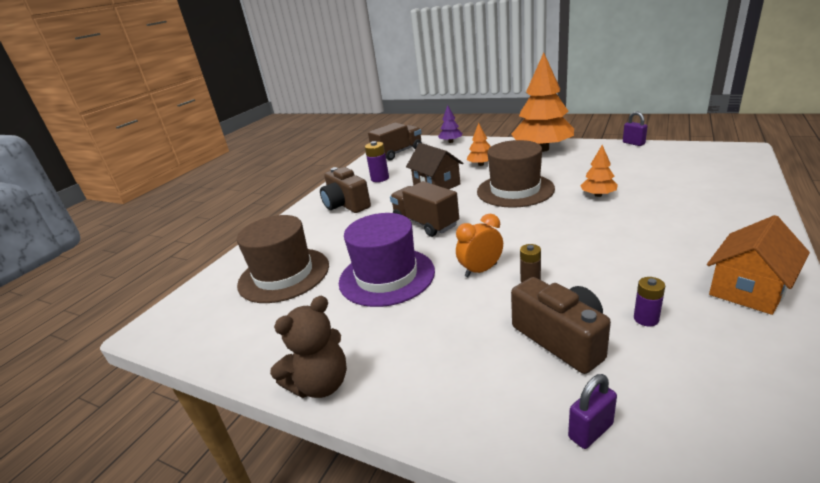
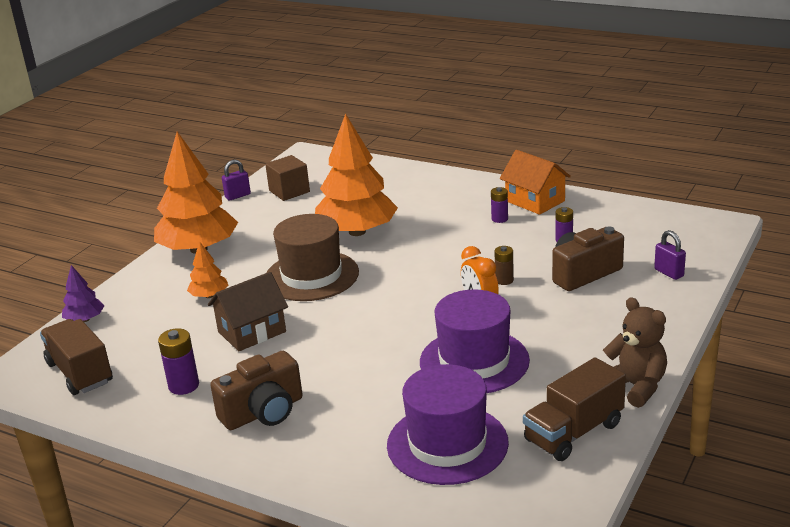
camera: 90 degrees left, 0 degrees up
brown hat [237,215,329,303] -> purple hat [387,364,509,485]
brown truck [390,181,459,237] -> brown truck moved to [523,358,626,461]
orange tree [580,145,618,197] -> orange tree [315,113,398,236], size x2.21
none -> brown cube [265,155,310,201]
none -> purple battery [491,187,508,223]

